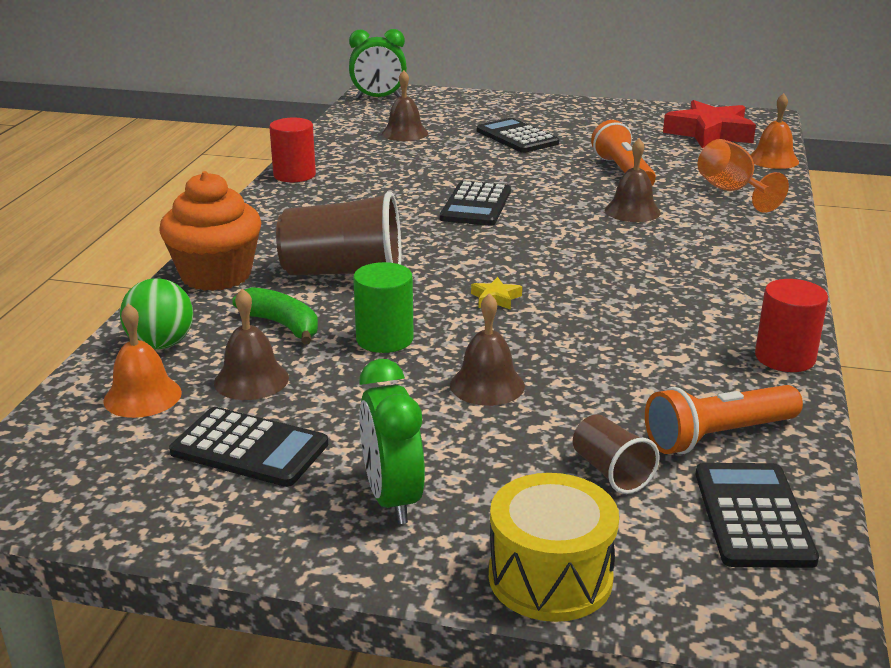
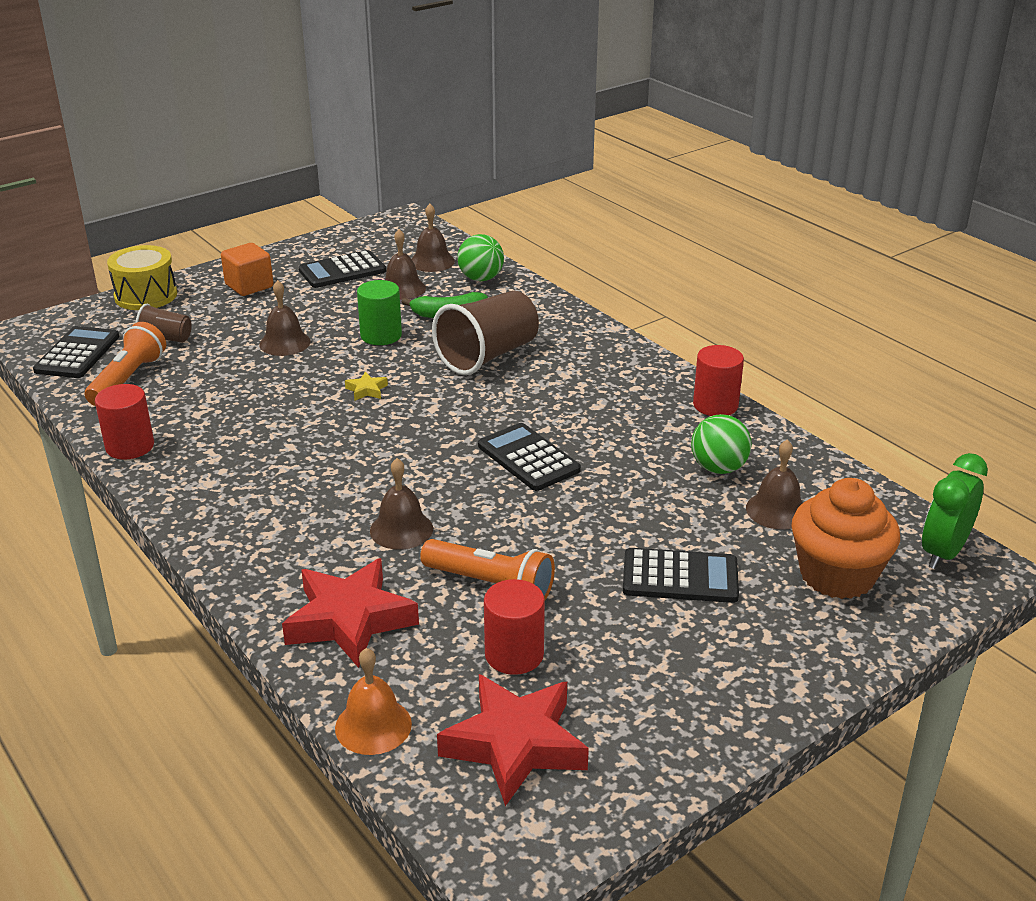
camera: 130 degrees right, 5 degrees up
orange bell [103,304,182,418] -> brown bell [411,204,455,272]
orange cupcake [160,171,261,291] -> orange cupcake moved to [791,478,900,599]
green clock [359,359,425,524] -> orange cube [221,243,273,296]
black calculator [696,463,819,568] -> black calculator turned 120 degrees counterclockwise [33,326,119,378]
orange goblet [697,139,789,213] -> red star [282,558,419,668]
none -> red cylinder [484,579,545,675]
none -> green ball [691,414,752,474]

